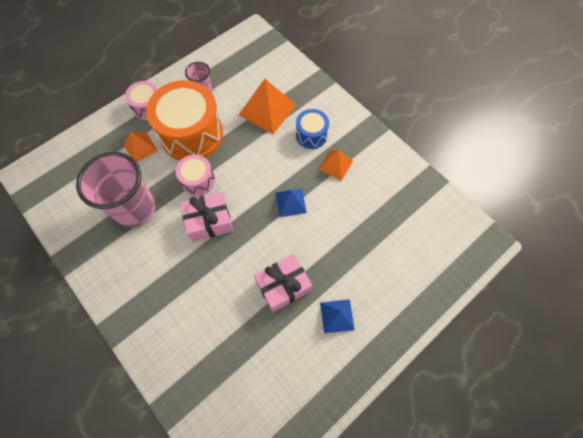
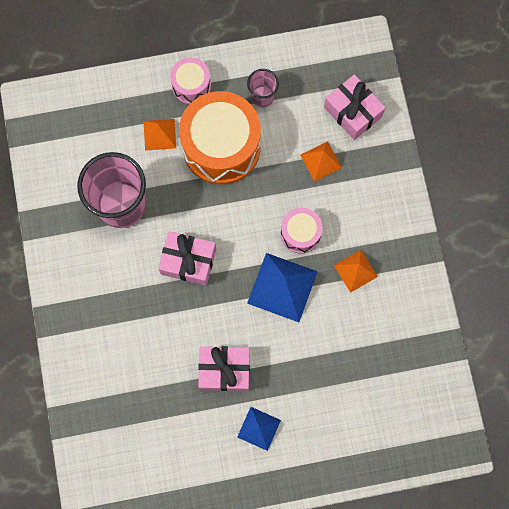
camera: 30 degrees right, 10 degrees up
pink drum [176,155,215,196] -> pink drum moved to [281,208,322,254]
orange pyramid [239,79,296,134] -> orange pyramid [300,141,342,182], size x0.59
blue pyramid [276,189,307,217] -> blue pyramid [247,253,318,322], size x1.71
blue drum [296,109,329,149] -> none
none -> pink gift [324,74,385,140]

